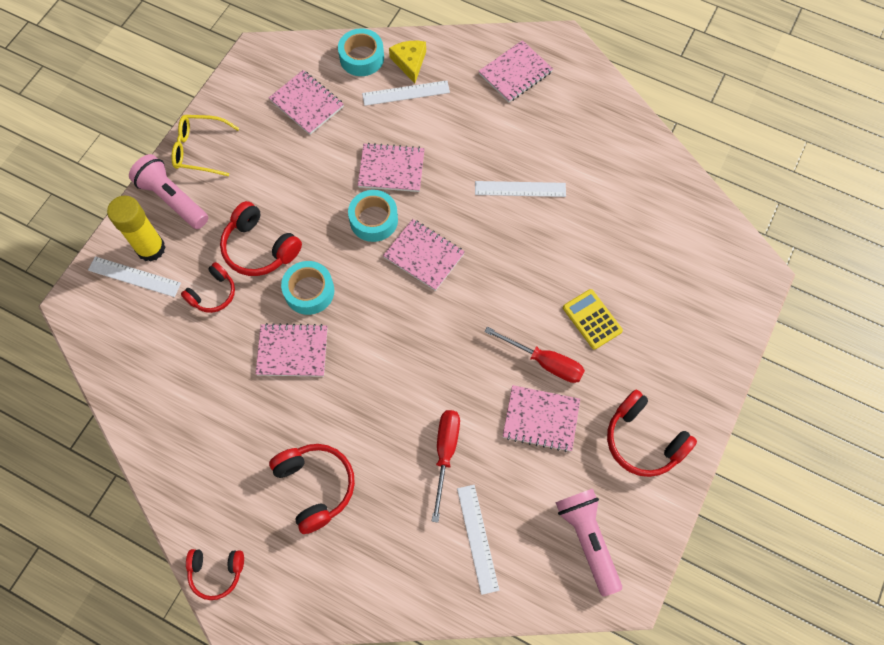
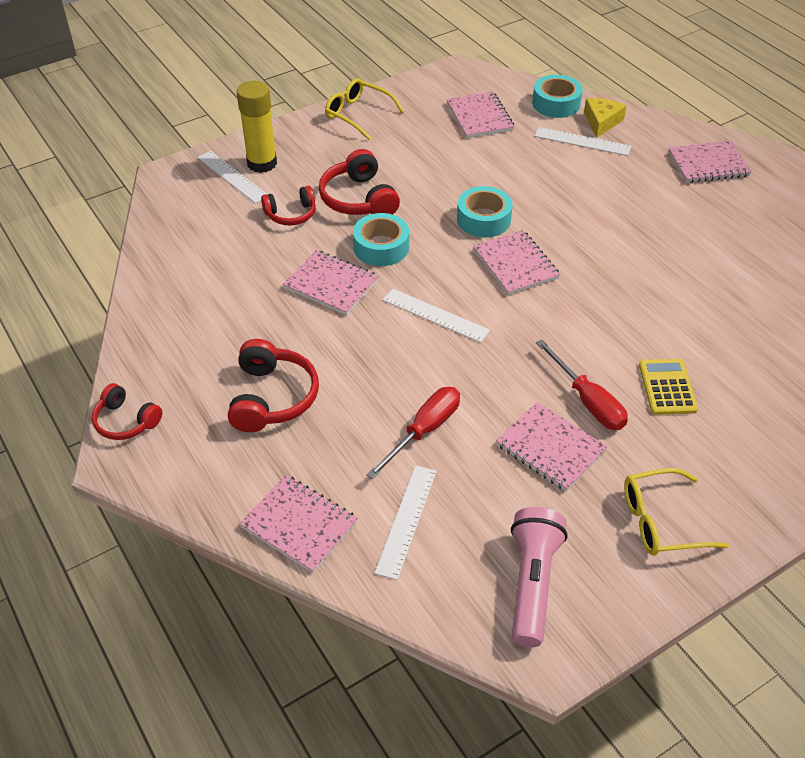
camera: 30 degrees right, 20 degrees down
pink flashlight [129,154,208,229] -> none
pink notebook [358,143,425,192] -> pink notebook moved to [240,475,358,573]
white ruler [475,181,566,197] -> white ruler moved to [383,289,490,343]
red headphones [607,390,697,477] -> yellow glasses [624,468,729,555]

